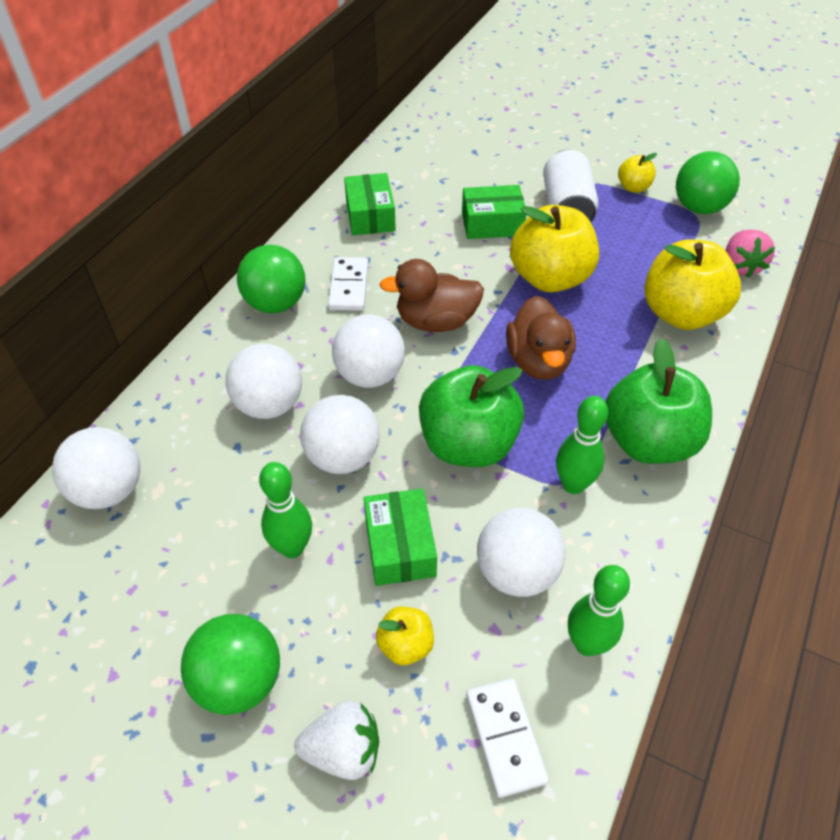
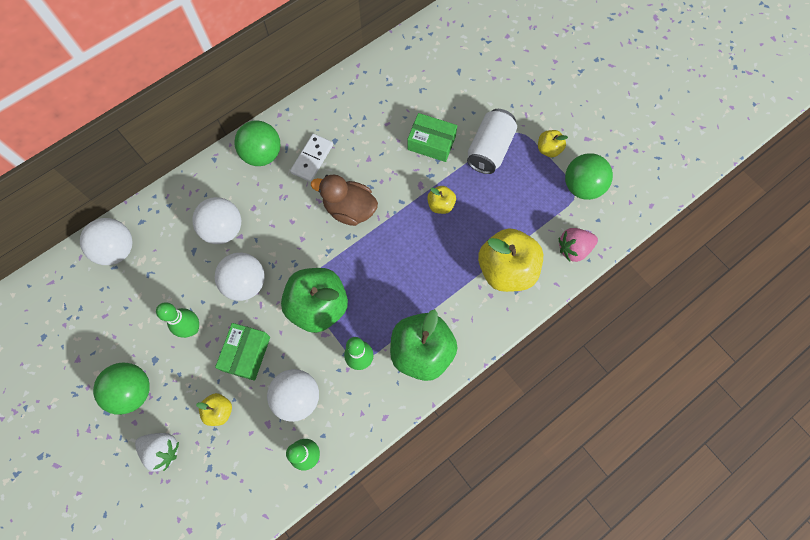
camera: 25 degrees right, 20 degrees up
white ball [332,314,405,388] -> none
green box [344,173,396,235] -> none
white domino [466,678,549,798] -> none
brown duck [506,296,576,380] -> none
yellow apple [510,205,599,292] -> yellow apple [427,186,456,214], size x0.47
pink strawberry [725,230,775,278] -> pink strawberry turned 45 degrees clockwise [559,228,598,262]

